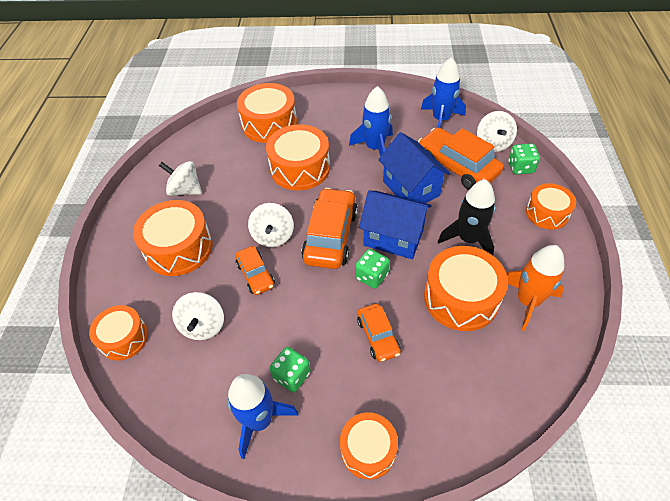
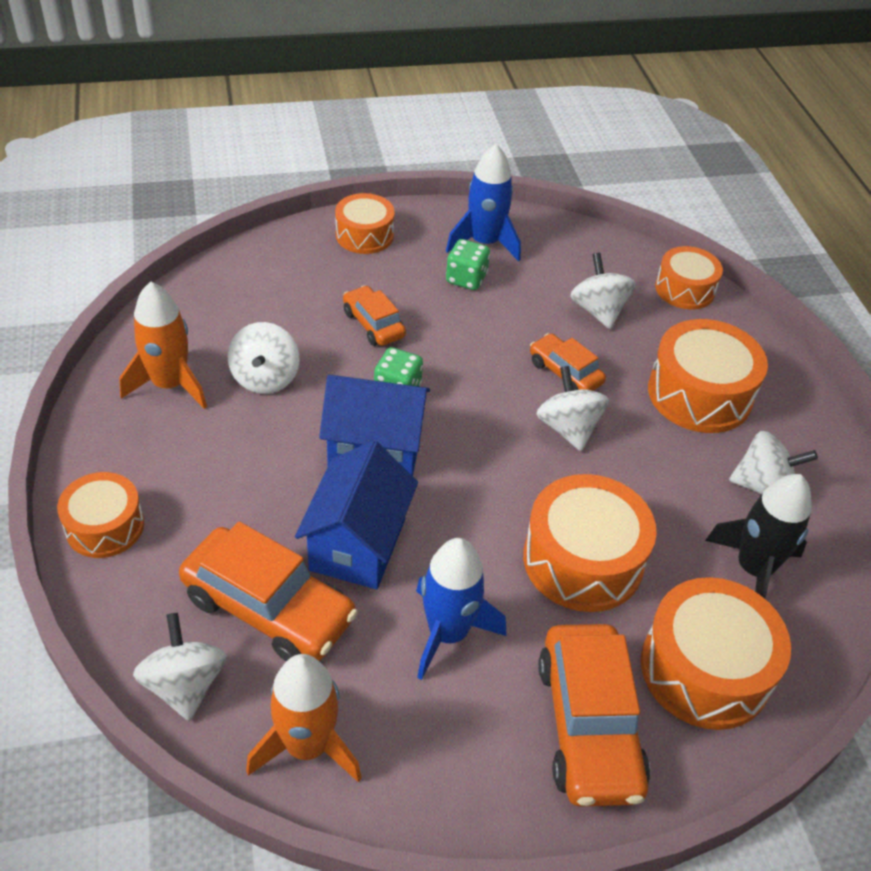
camera: 160 degrees right, 5 degrees down
orange car [301,188,358,269] -> orange car moved to [538,624,650,807]
blue house [378,132,450,203] -> blue house turned 60 degrees clockwise [295,441,418,589]
blue rocket [421,57,466,128] -> orange rocket [246,654,362,783]
orange drum [424,246,508,331] -> white spinning top [228,322,300,394]
black rocket [438,179,495,255] -> black rocket moved to [705,474,812,599]
green dice [508,143,540,175] -> none

